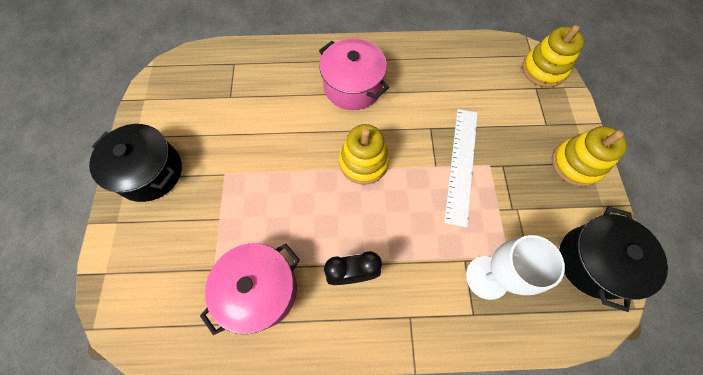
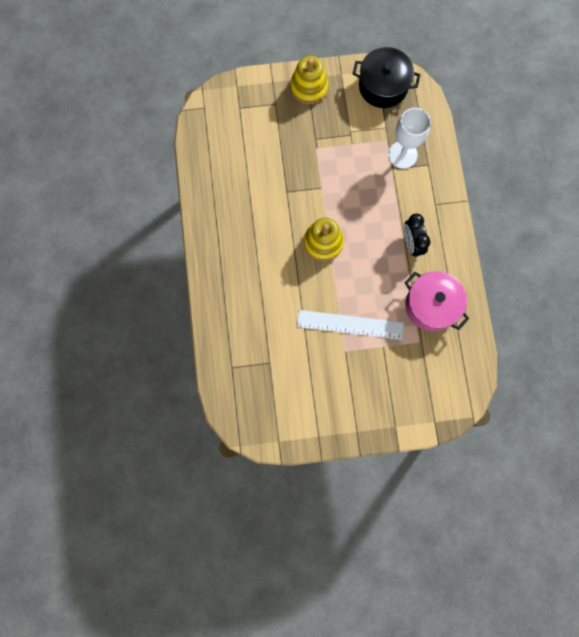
camera: 95 degrees left, 10 degrees up
black pot [89,124,182,202] -> none
pink pot [319,38,389,110] -> none
white ruler [444,109,478,227] -> white ruler moved to [297,310,404,340]
yellow stacking toy [522,25,584,87] -> none

